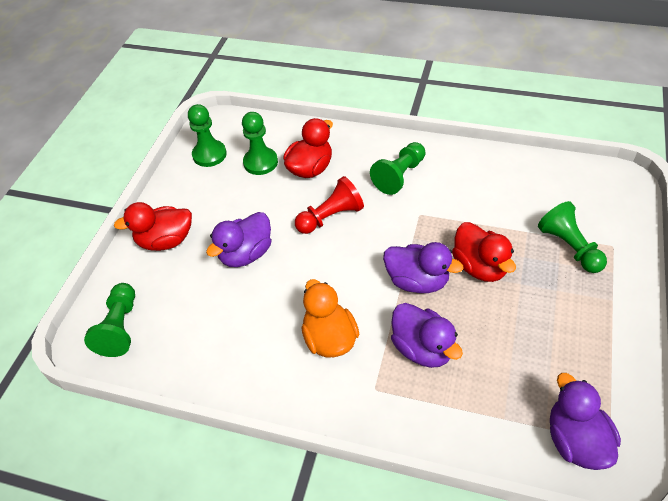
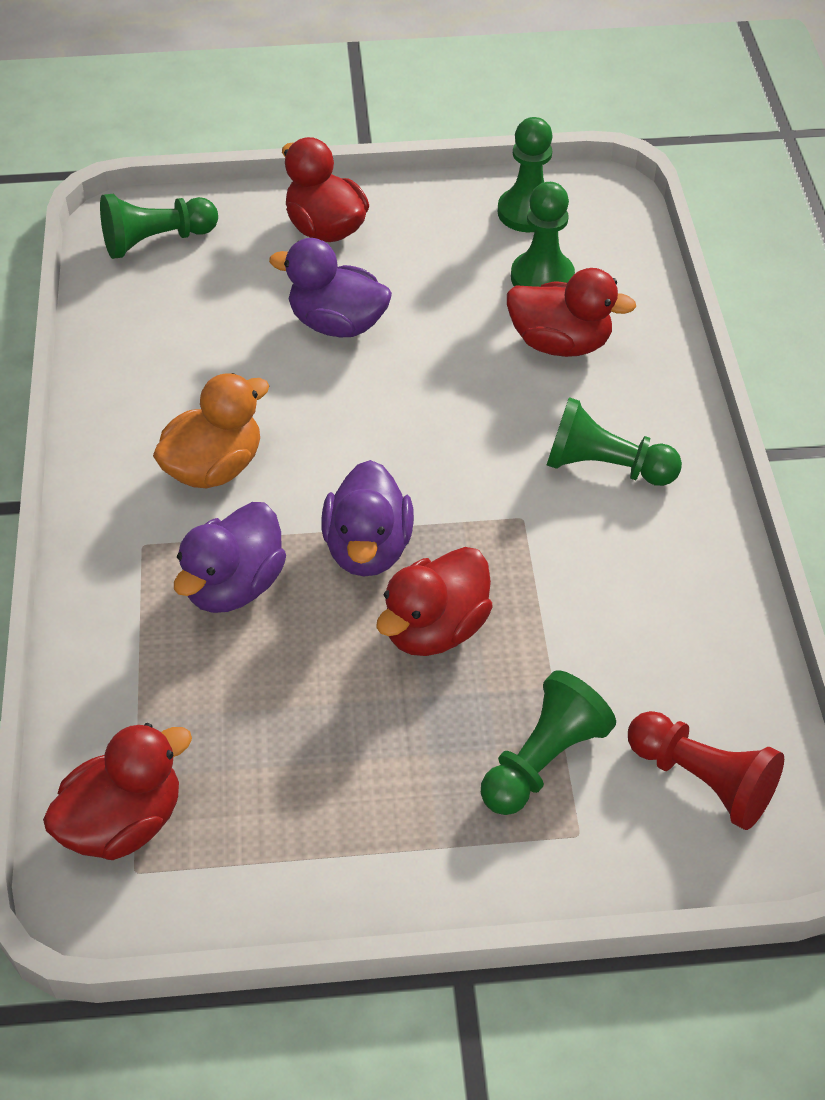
camera: 65 degrees right, 0 degrees up
red pawn [295,176,364,234] -> red pawn moved to [628,711,784,830]
purple duck [550,373,621,470] -> red duck [43,723,192,860]

